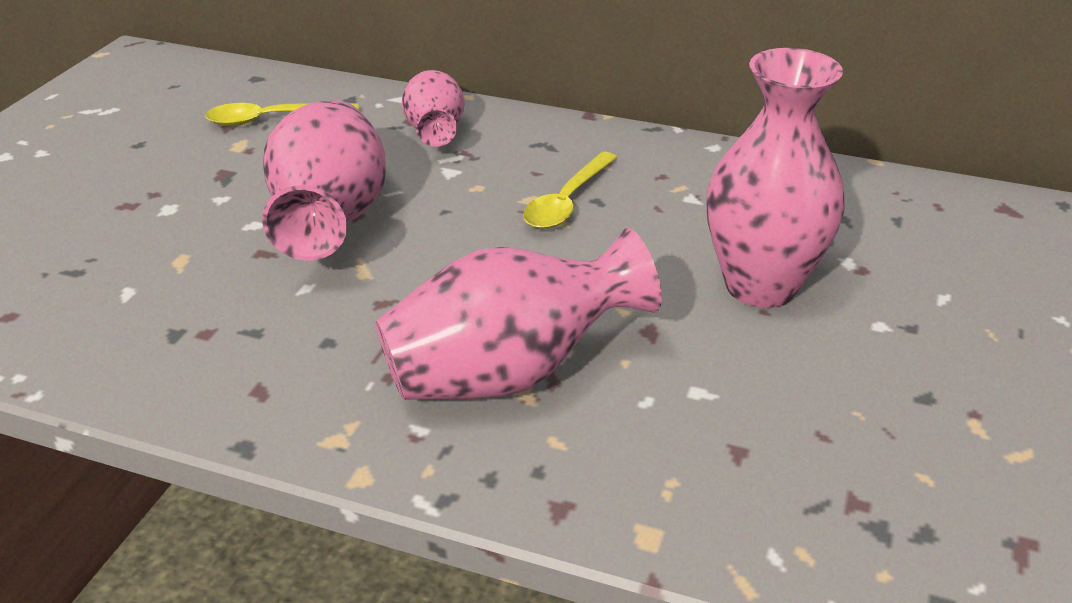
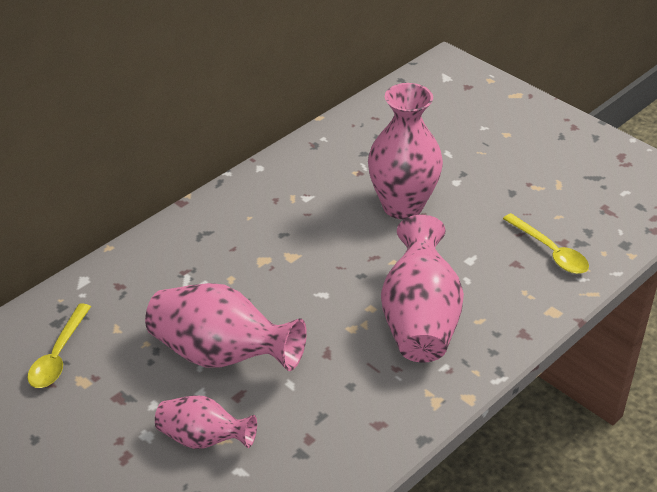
camera: 65 degrees left, 5 degrees up
pink vase [402,70,465,147] -> pink vase moved to [155,395,257,449]
yellow spoon [523,152,617,229] -> yellow spoon moved to [503,213,589,274]

